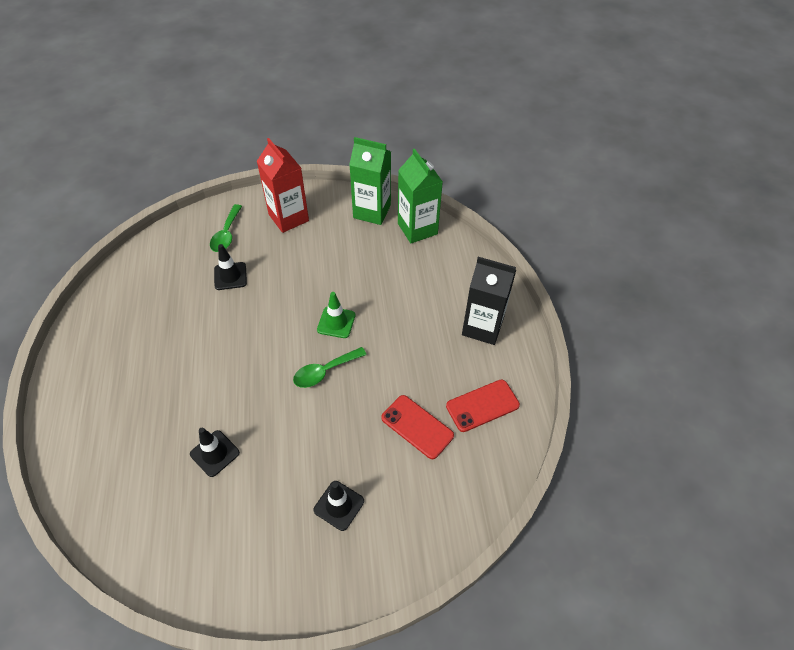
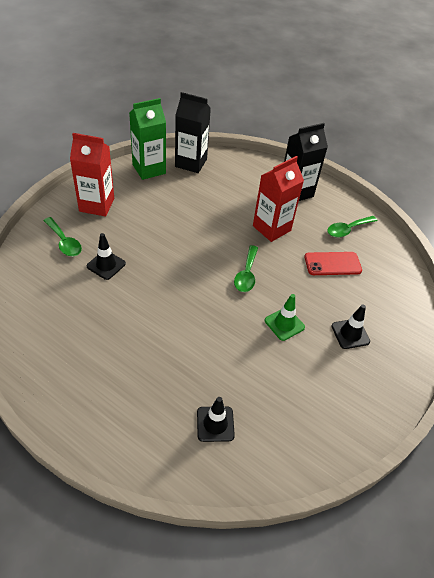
camera: 50 degrees left, 5 degrees down
black traffic cone [190,428,240,477] -> black traffic cone moved to [197,397,235,442]
green traffic cone [317,292,355,338] -> green traffic cone moved to [265,294,305,341]
green carton [398,149,443,243] -> black carton [175,92,211,173]
red phone [446,380,520,432] -> green spoon [327,216,377,238]
none -> red carton [253,156,304,242]

